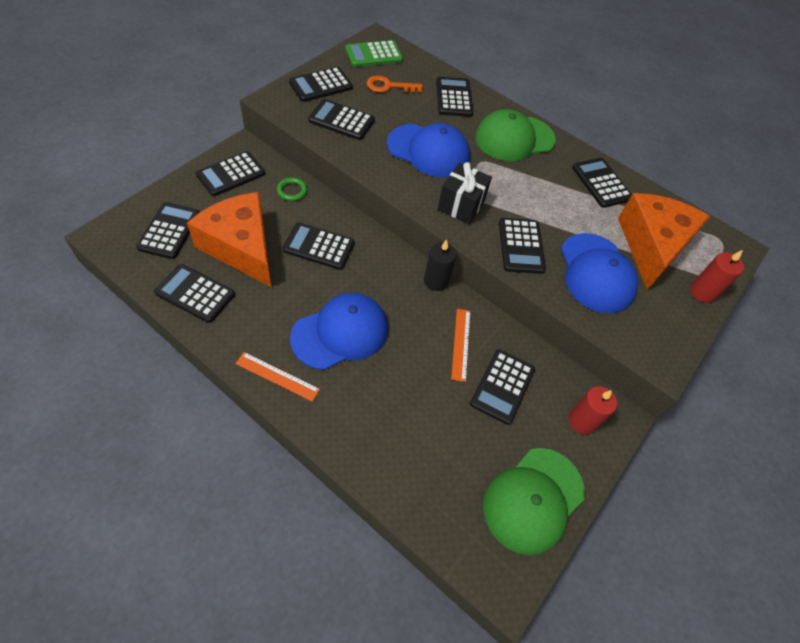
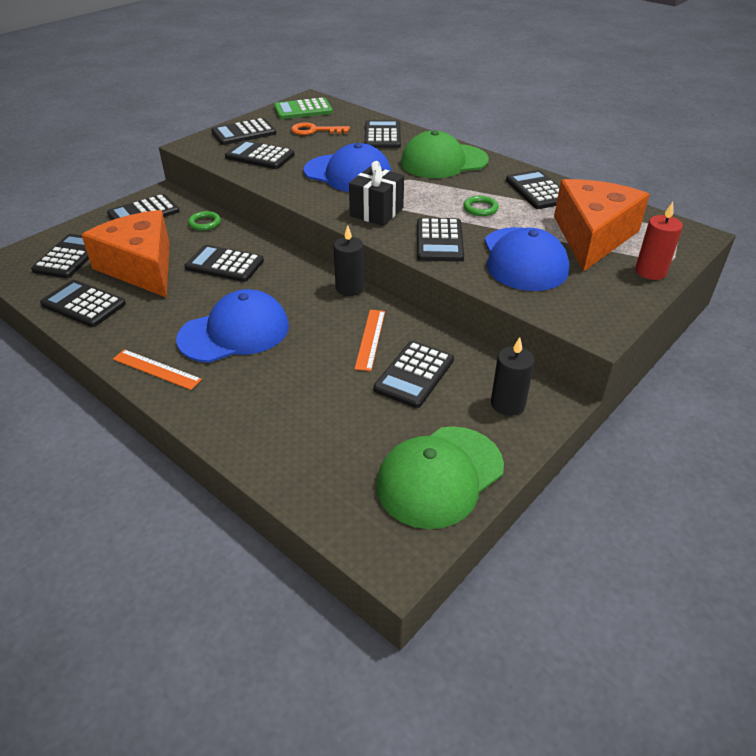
camera: 10 degrees right, 15 degrees down
red candle [569,386,617,434] -> black candle [491,337,535,416]
none -> green ring [463,196,499,216]

